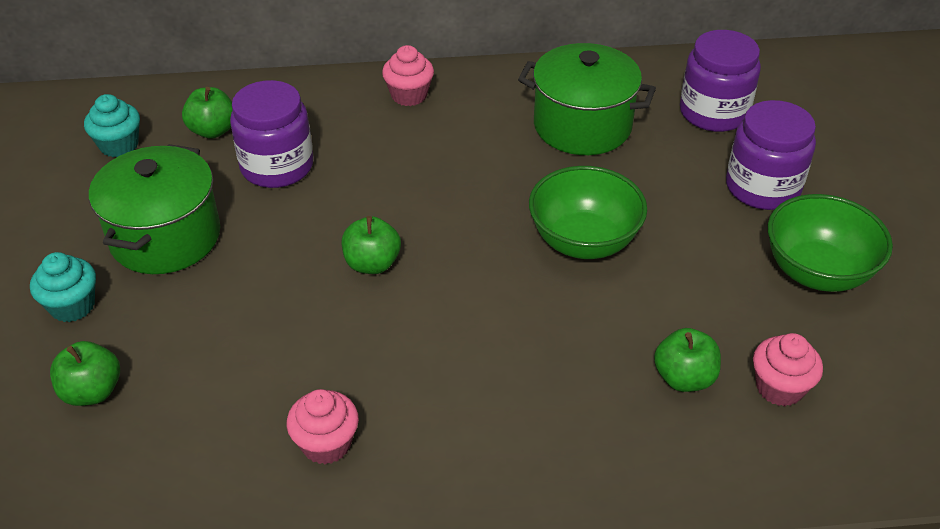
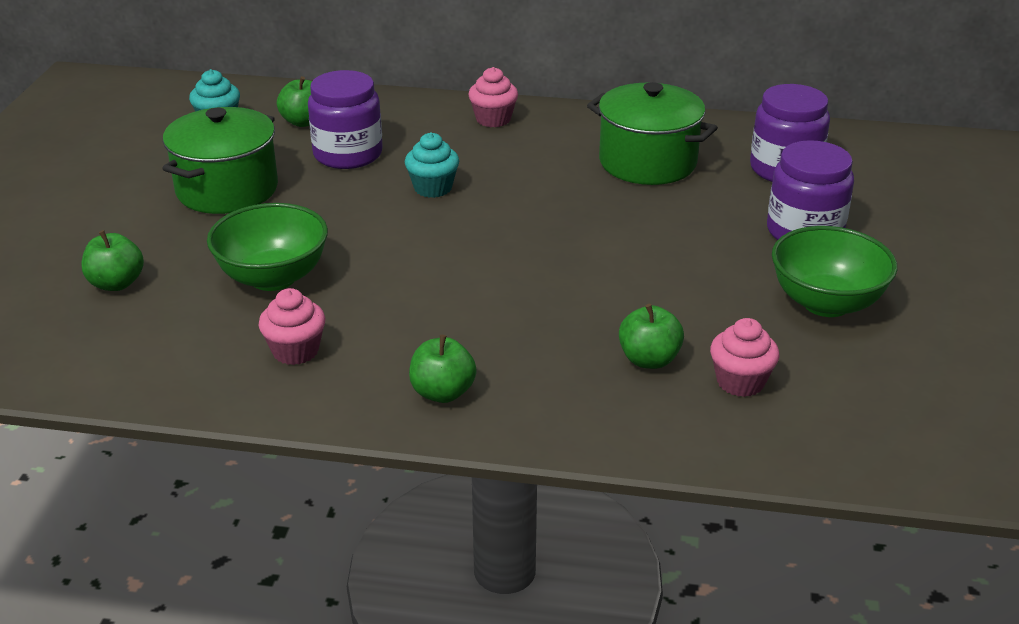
camera: 15 degrees right, 10 degrees down
turquoise cupcake [30,252,96,322] -> turquoise cupcake moved to [405,133,459,198]
green apple [342,216,401,274] -> green apple moved to [409,335,477,403]
green bowl [529,166,647,259] -> green bowl moved to [207,203,328,291]

